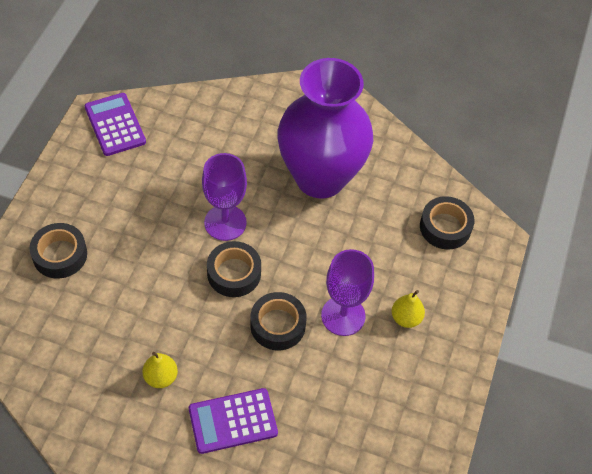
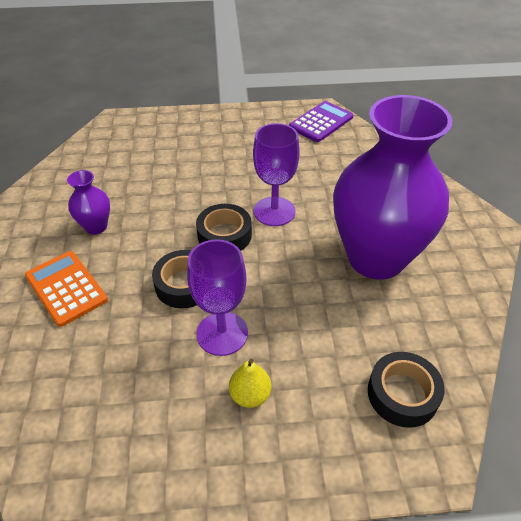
camera: 70 degrees right, 10 degrees down
black tape [30,223,87,279] -> none
yellow pear [142,352,178,388] -> purple vase [67,170,110,234]
purple calculator [189,388,278,454] -> orange calculator [25,251,108,327]

